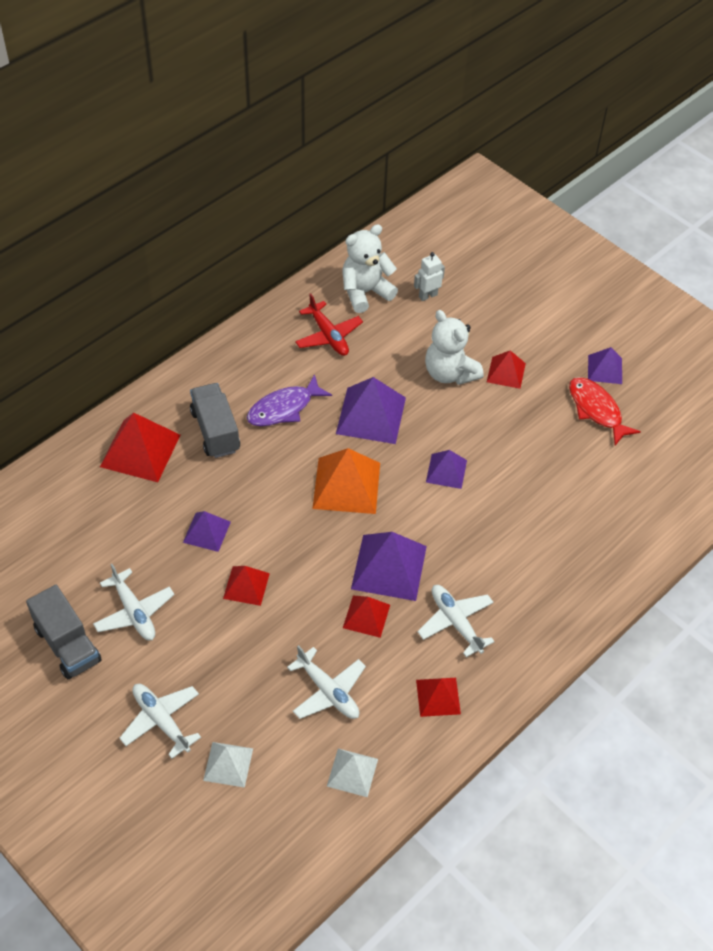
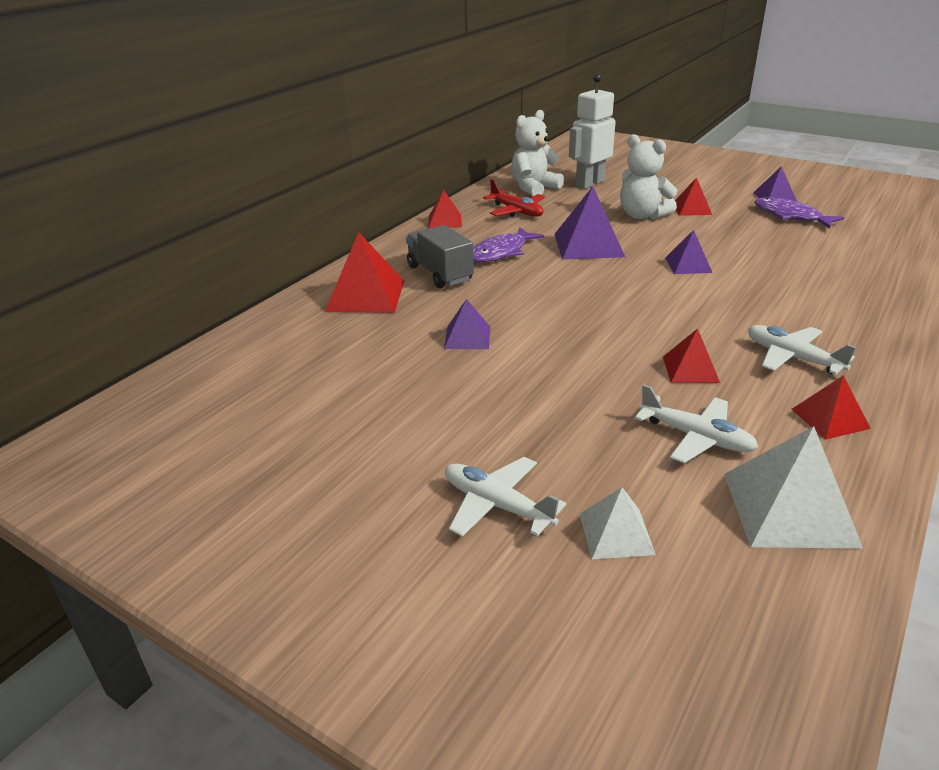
camera: 10 degrees left, 20 degrees down
grey truck [26,585,101,679] -> none
white plane [93,564,174,640] -> none
red pyramid [223,566,270,606] -> red pyramid moved to [428,190,462,228]
orange pyramid [312,448,380,514] -> none
white pyramid [327,748,378,797] -> white pyramid [724,426,863,549], size x1.72
purple pyramid [351,532,427,601] -> none
white robot [414,252,445,301] -> white robot [569,74,616,189], size x1.89
red fish [569,377,641,445] -> purple fish [755,197,844,229]

